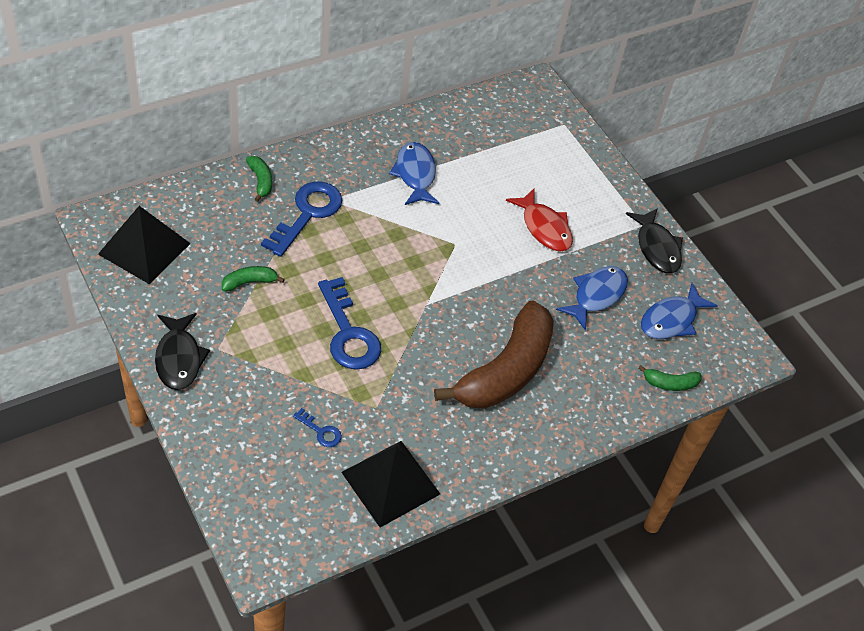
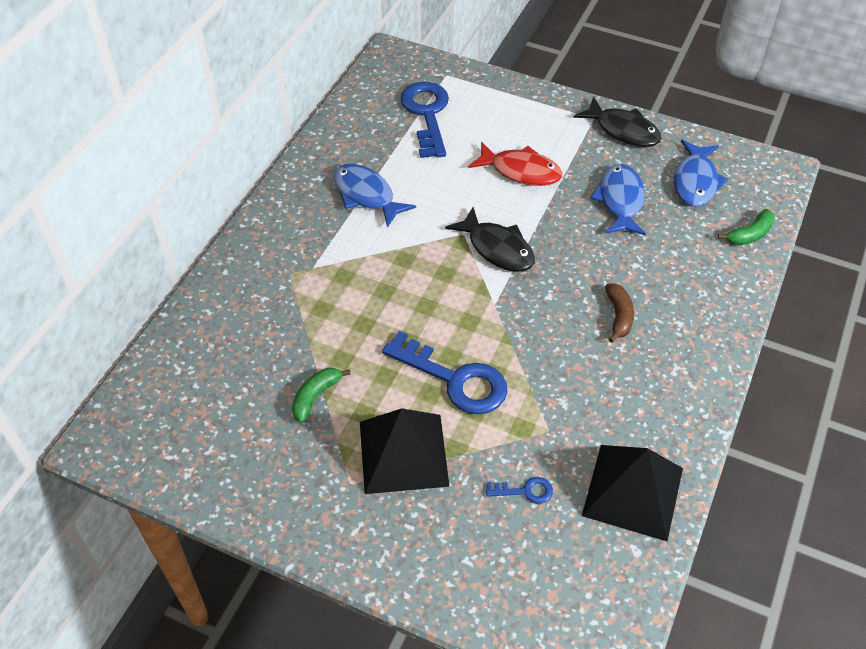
camera: 30 degrees left, 0 degrees up
black pyramid [98,206,191,284] -> black pyramid moved to [360,408,450,494]
black fish [155,313,210,390] -> black fish moved to [445,207,535,272]
green banana [246,156,272,202] -> none
blue key [261,182,342,257] -> blue key moved to [400,82,449,158]
brown banana [434,301,554,409] -> brown banana [605,283,634,343], size x0.40

